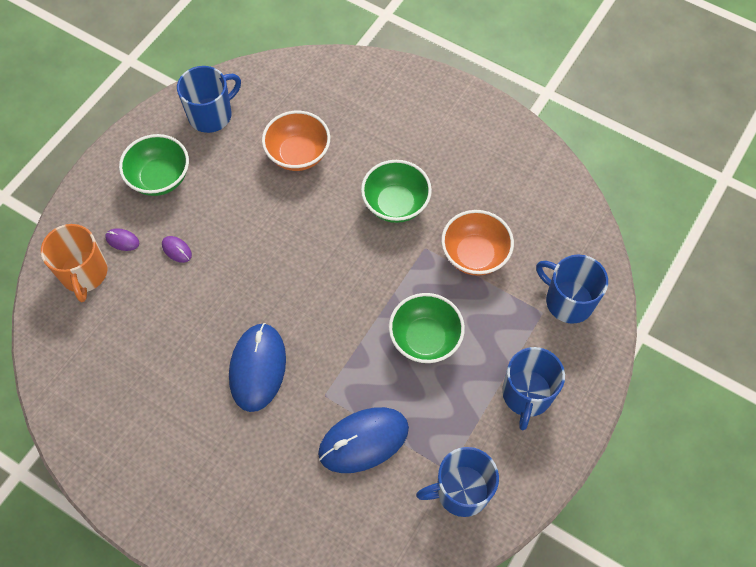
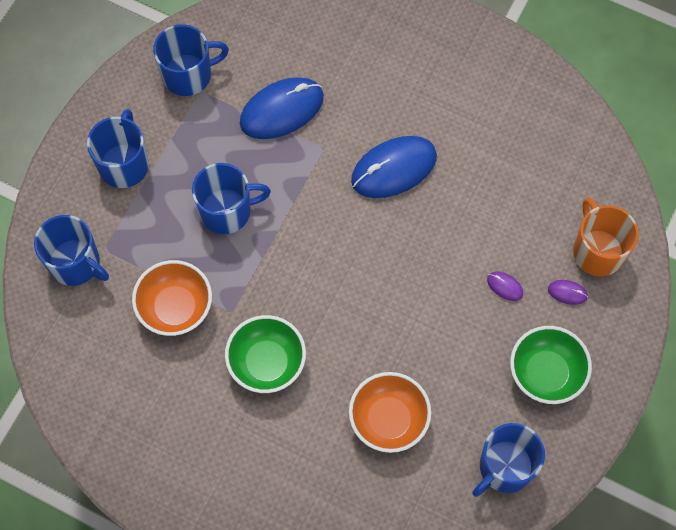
camera: 175 degrees right, 5 degrees up
blue mouse [229,323,286,412] -> blue mouse turned 60 degrees clockwise [351,136,437,198]
green bowl [389,293,465,363] -> blue mug [192,163,271,234]

